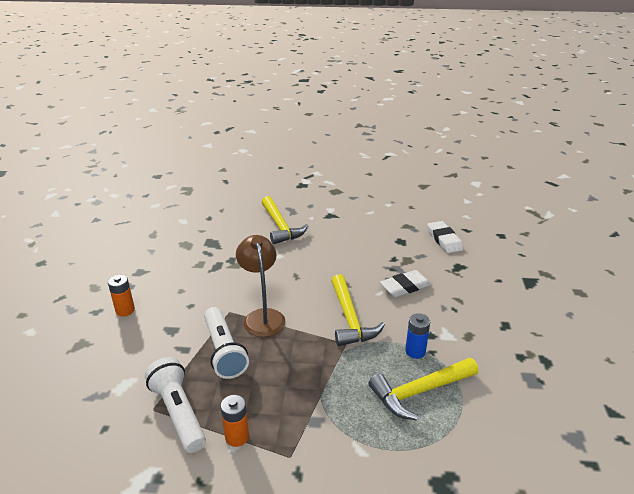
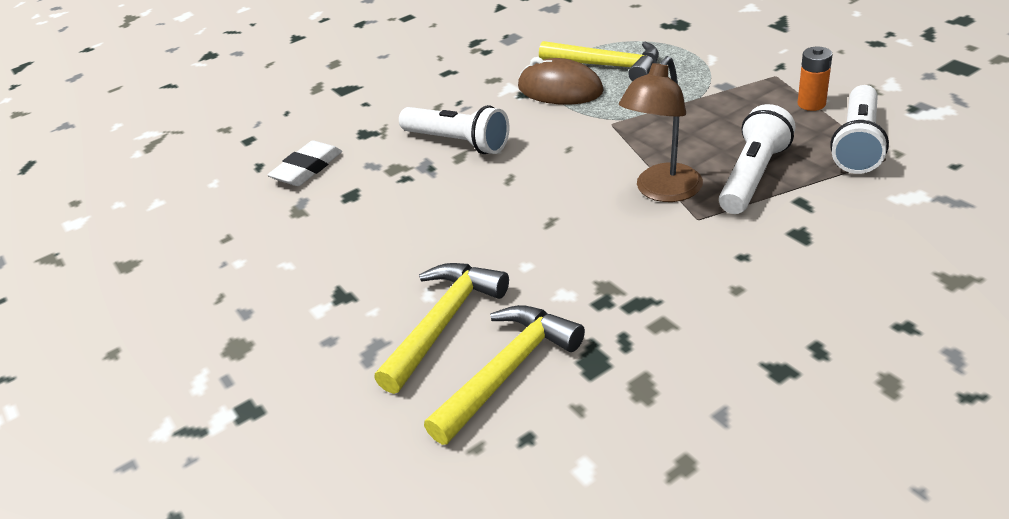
camera: 125 degrees left, 5 degrees up
orange battery [108,275,135,317] -> none
yellow hammer [331,274,385,346] -> yellow hammer moved to [424,305,585,445]
white eraser [380,270,432,297] -> white flashlight [399,105,509,154]
blue battery [405,313,430,359] -> brown mouse [518,57,604,105]

